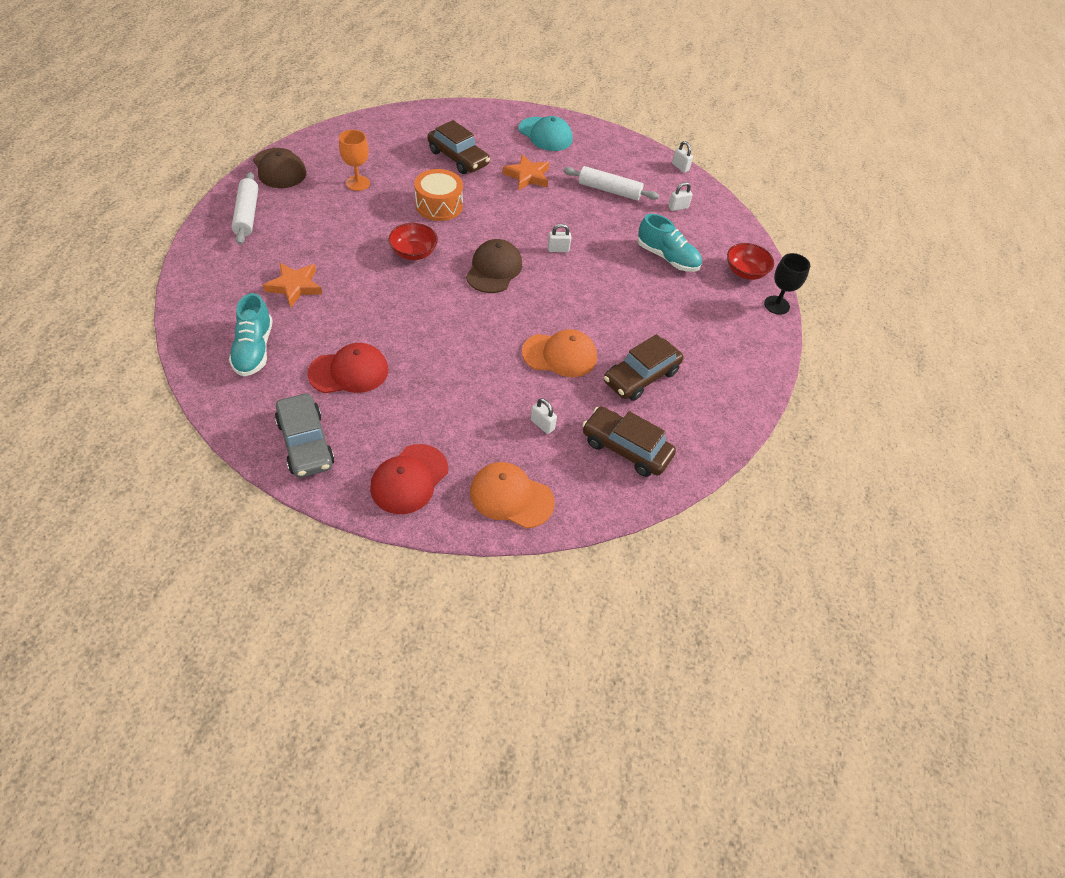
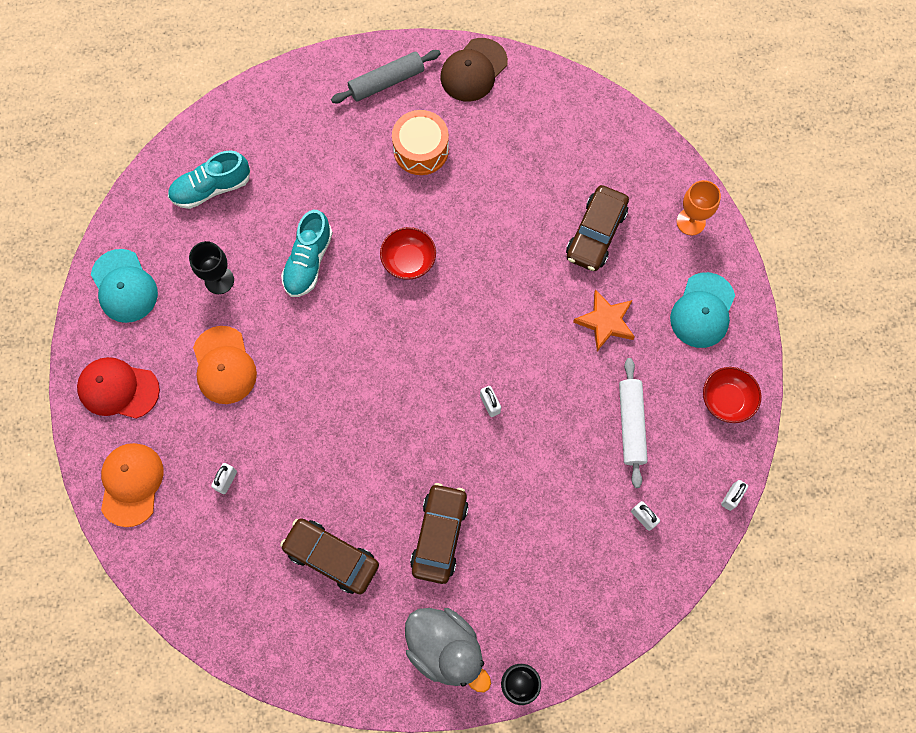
camera: 75 degrees right, 20 degrees up
white rolling pin [232,172,259,245] -> grey rolling pin [331,50,441,103]
orange star [263,263,322,308] -> none
grey car [275,393,335,478] -> turquoise cap [91,249,158,323]
red cap [307,343,388,393] -> black goblet [189,241,234,294]
orange goblet [339,130,370,191] -> orange goblet moved to [677,180,721,235]
orange drum [414,169,463,221] -> orange drum moved to [392,110,449,175]
brown cap [466,239,522,293] -> none
orange cap [522,329,597,377] -> orange cap moved to [193,326,257,404]
brown car [582,407,676,477] -> brown car moved to [410,483,469,584]
turquoise shoe [637,214,702,272] -> turquoise shoe moved to [281,210,333,297]
red bowl [727,243,774,280] -> red bowl moved to [703,367,761,423]
none -> grey duck [405,608,491,692]

